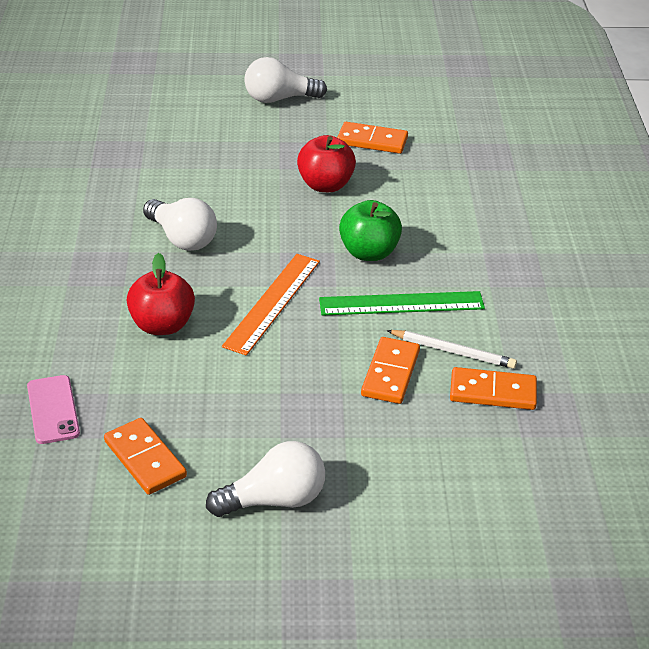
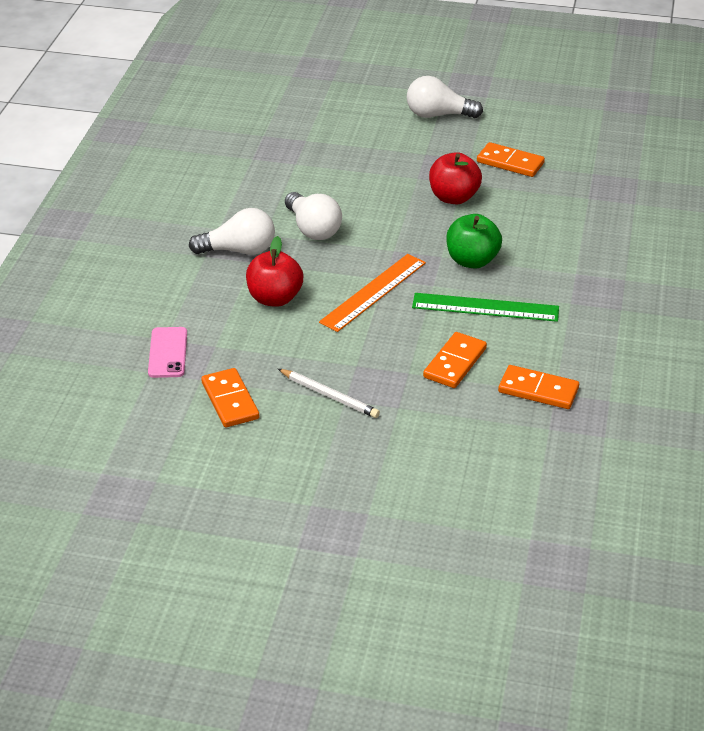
camera: 15 degrees right, 0 degrees up
white light bulb [206,441,325,517] -> white light bulb moved to [189,208,275,255]
white pencil [387,330,517,369] -> white pencil moved to [278,369,380,418]

